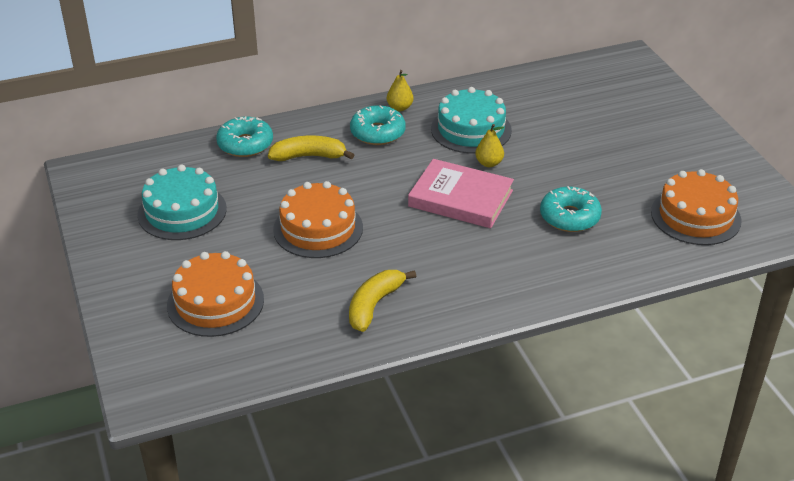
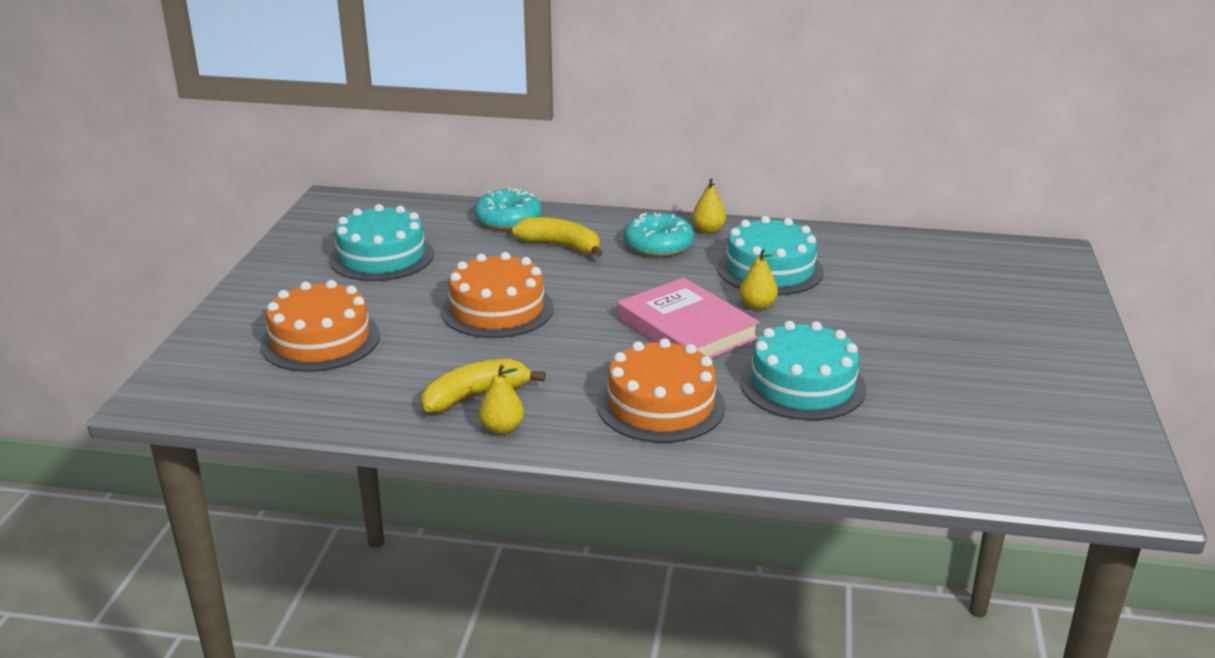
camera: 30 degrees right, 10 degrees down
turquoise donut [540,186,602,232] -> turquoise cake [740,321,866,421]
orange cake [651,169,741,245] -> orange cake moved to [597,338,725,443]
none -> yellow pear [479,365,524,434]

